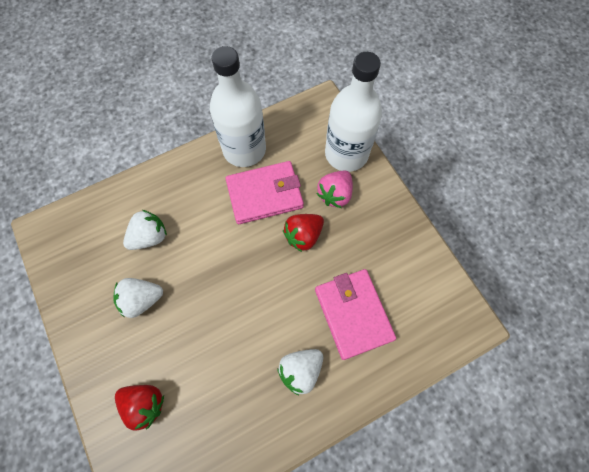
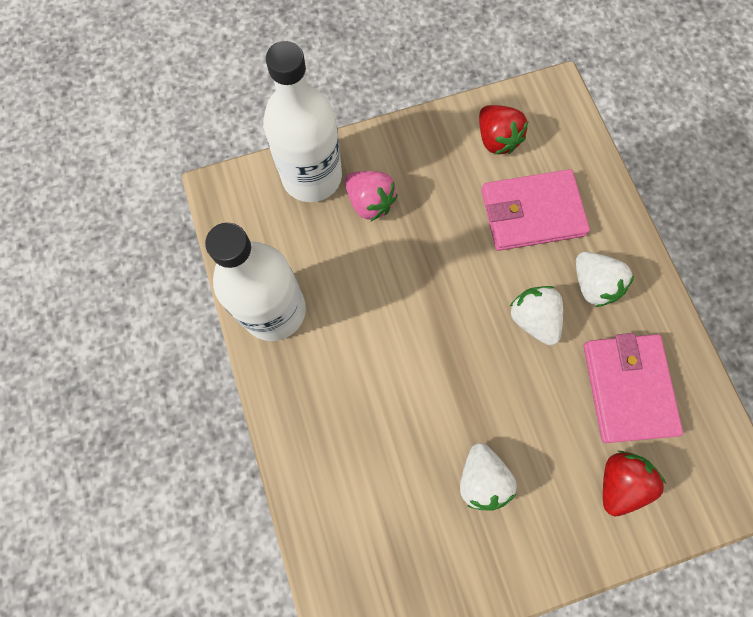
camera: 80 degrees left, 5 degrees up
white strawberry [123,210,167,250] -> white strawberry moved to [509,286,563,345]
pink wallet [225,161,304,224] -> pink wallet moved to [584,333,683,443]
red strawberry [283,214,324,252] -> red strawberry moved to [479,105,528,155]

